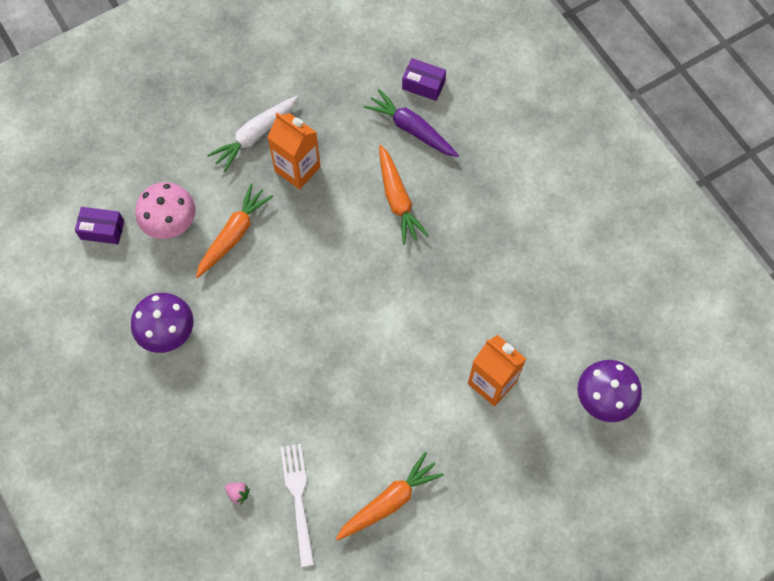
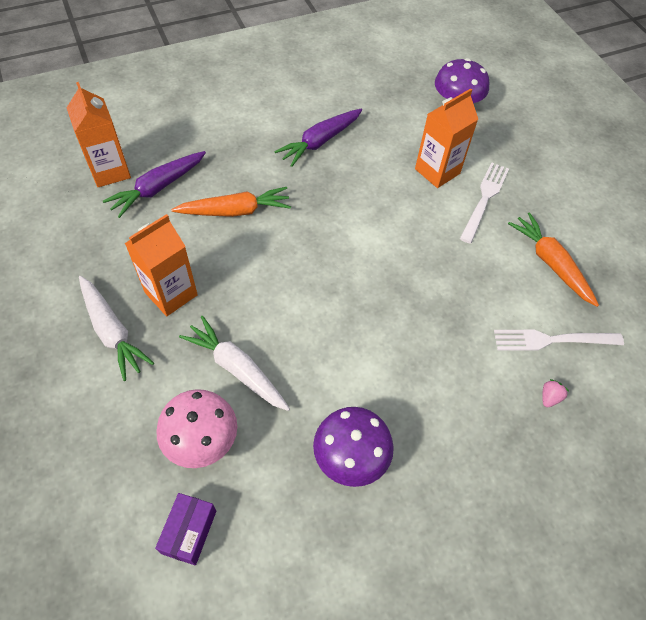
camera: 85 degrees left, 10 degrees down
orange carrot [196,183,273,278] -> white carrot [179,316,290,411]
purple box [402,58,446,101] -> orange carton [67,82,131,187]
none -> purple carrot [274,109,362,167]
none -> white fork [460,162,509,243]

